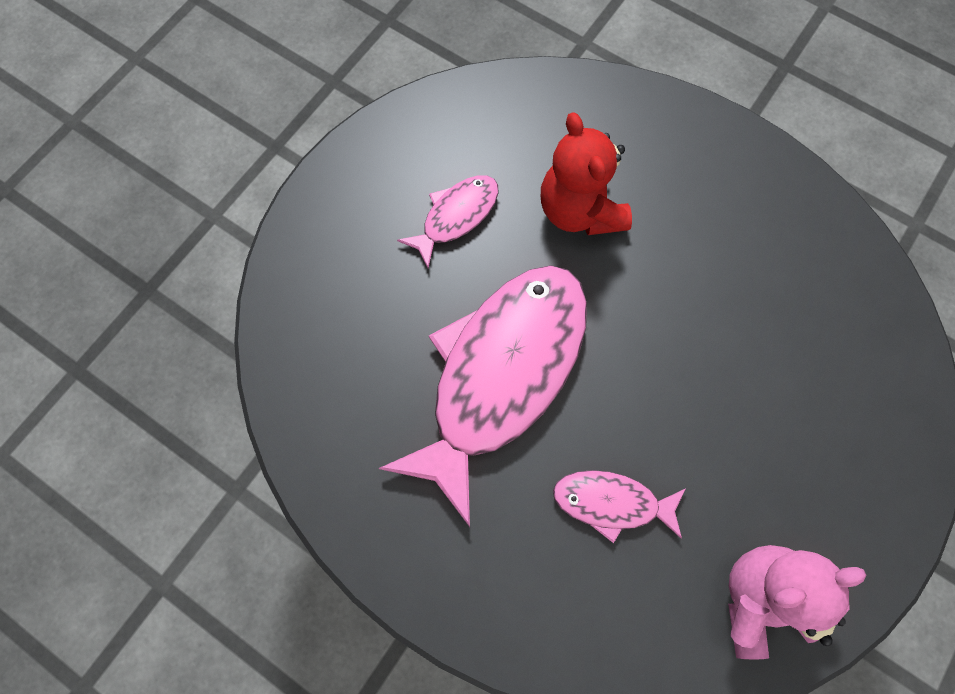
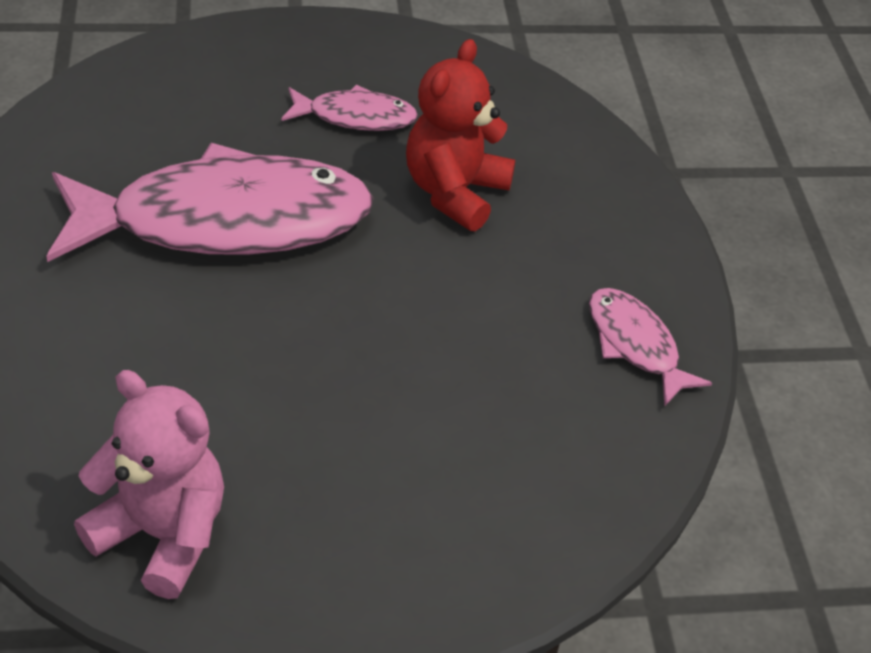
camera: 45 degrees right, 25 degrees down
pink fish [553,470,686,543] -> pink fish moved to [589,288,712,407]

